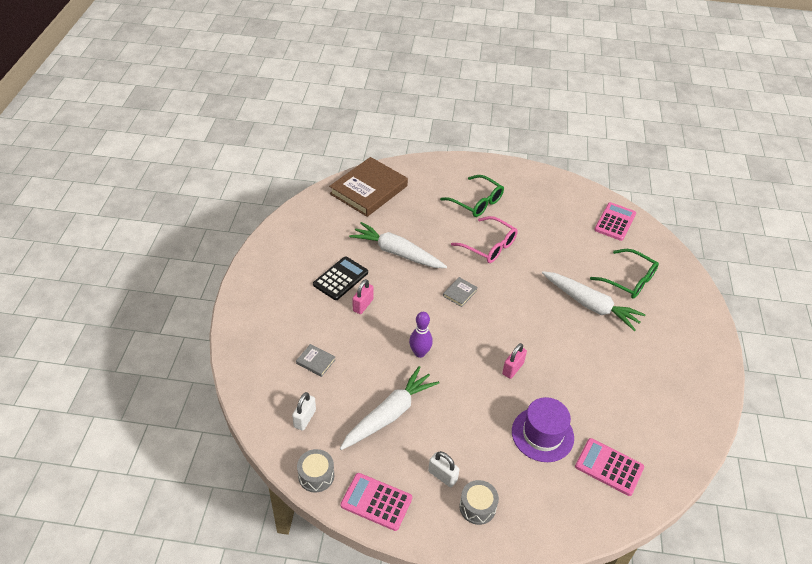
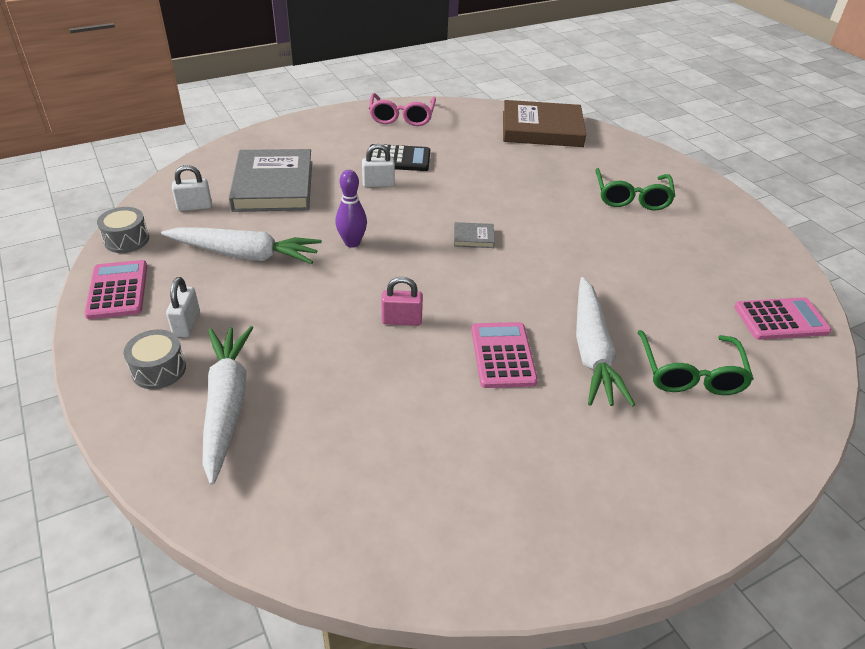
camera: 55 degrees right, 5 degrees down
grey book [296,344,336,377] -> grey book [229,149,312,212], size x2.46
white carrot [349,222,447,268] -> white carrot moved to [202,326,253,485]
pink padlock [352,279,374,314] -> white padlock [362,144,395,187]
pink glasses [451,216,518,263] -> pink glasses moved to [369,93,436,126]
purple hat [512,397,574,462] -> none
pink calculator [575,438,644,496] -> pink calculator moved to [471,322,538,388]

